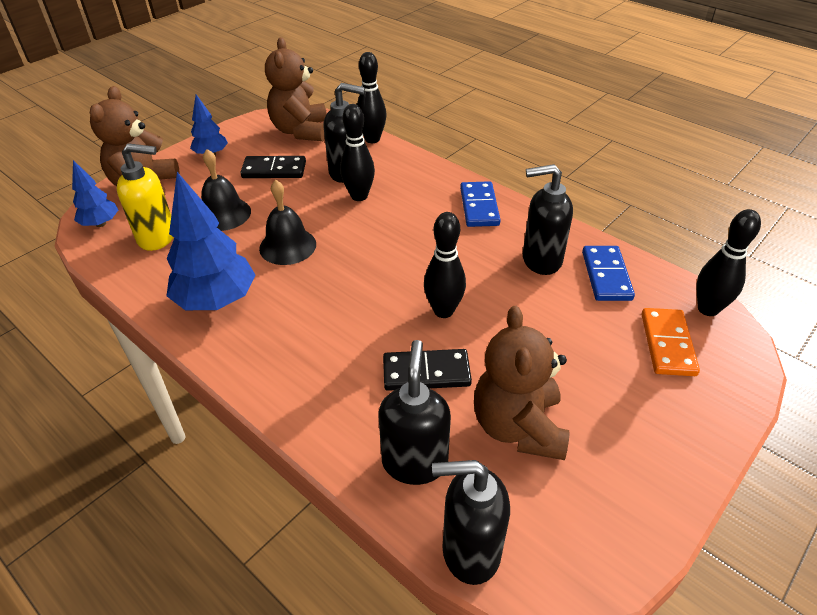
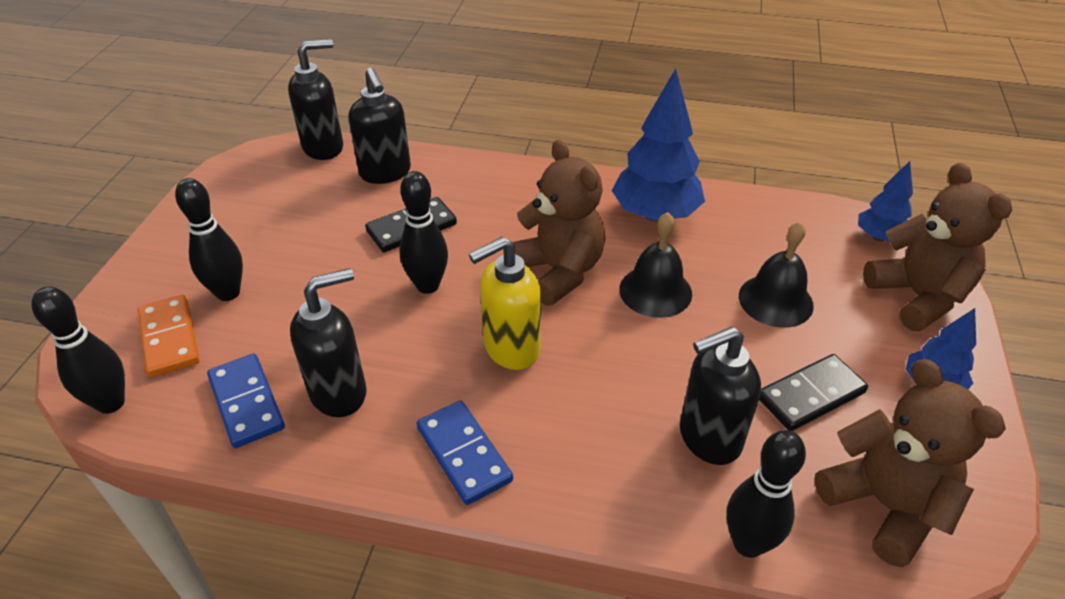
camera: 150 degrees right, 0 degrees up
yellow soap dispenser [117,143,174,251] -> yellow soap dispenser moved to [469,237,541,370]
black bowling pin [340,104,375,201] -> black bowling pin moved to [175,178,243,301]
brown teddy bear [474,306,570,460] -> brown teddy bear moved to [513,140,605,306]

